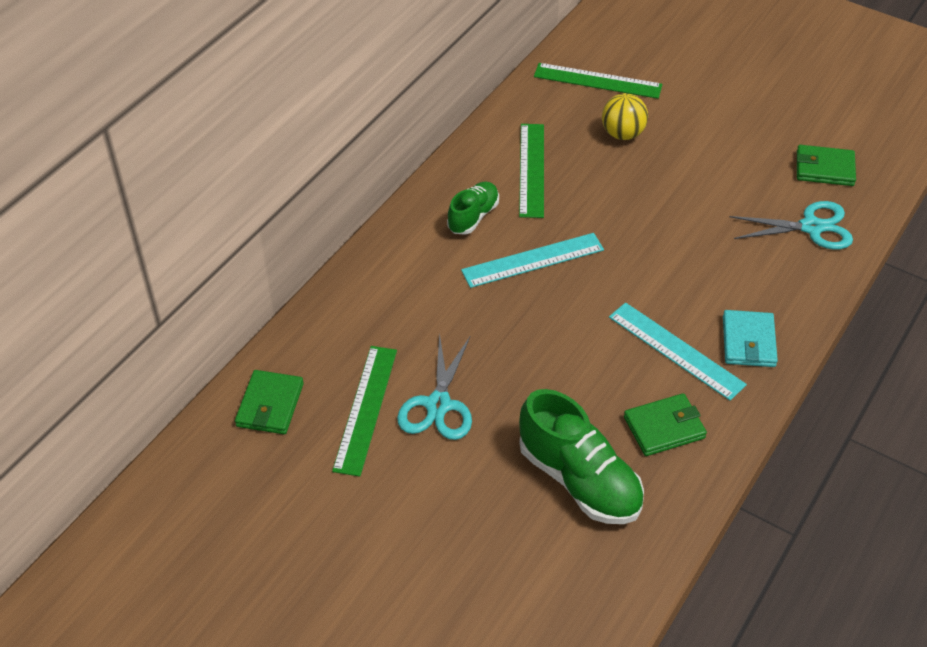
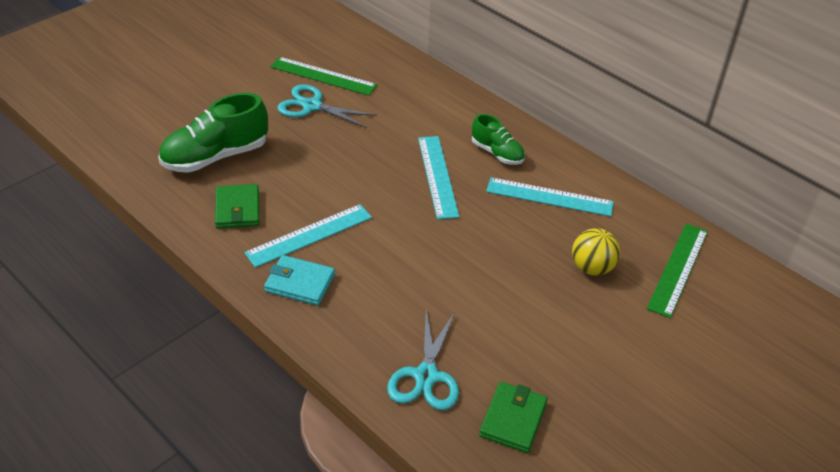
camera: 100 degrees right, 5 degrees down
green wallet [235,370,304,434] -> none
green ruler [519,124,544,218] -> turquoise ruler [486,177,614,217]

